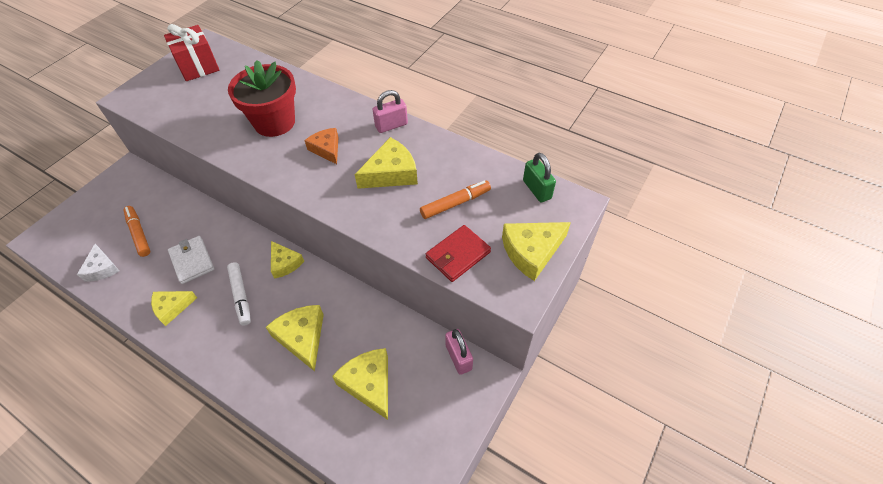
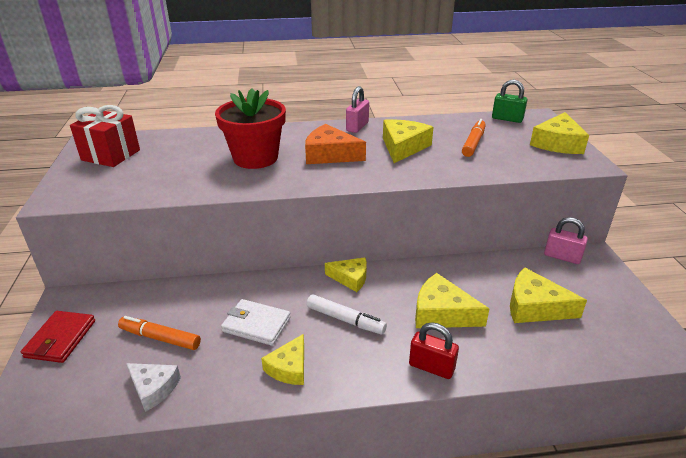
camera: 40 degrees left, 20 degrees down
orange cheese [304,128,338,164] -> orange cheese [305,124,366,164], size x1.50
red wallet [426,225,491,282] -> red wallet moved to [21,311,95,363]
none -> red padlock [409,322,459,379]

